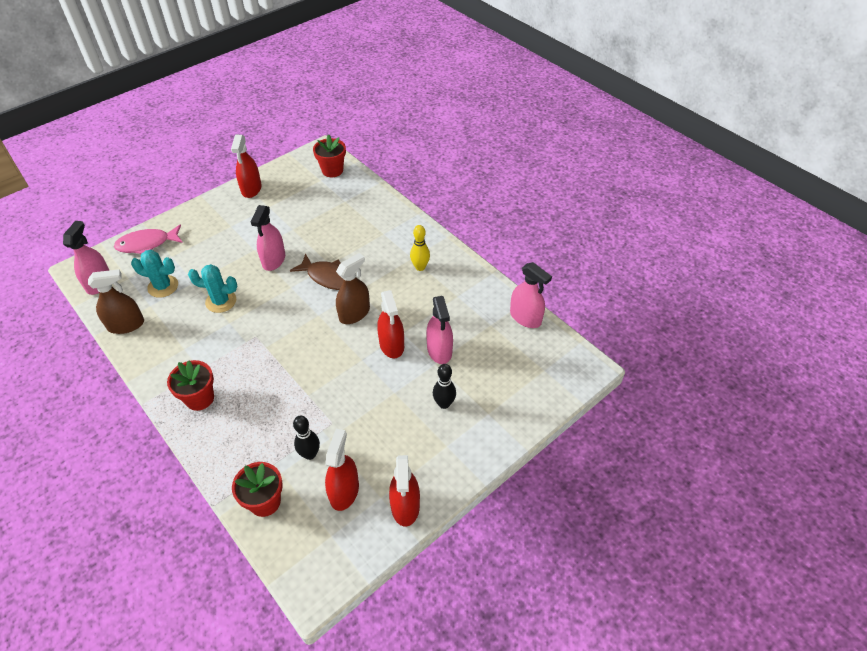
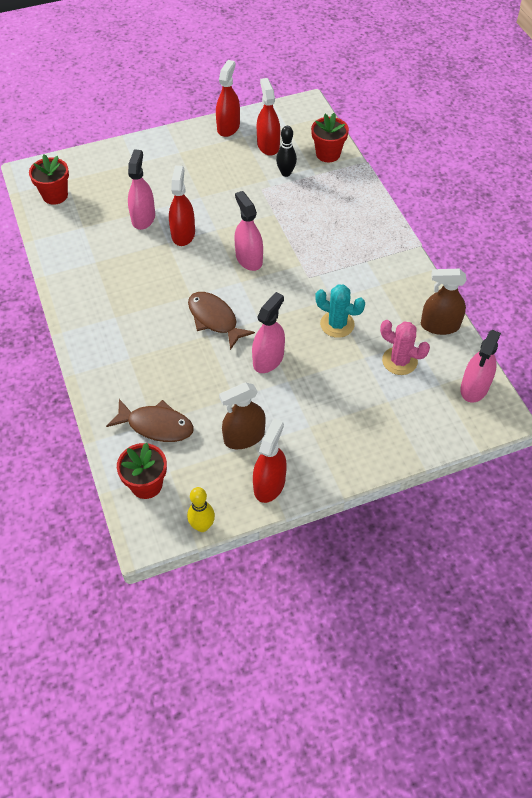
camera: 160 degrees left, 5 degrees up
pink fish [114,224,183,254] -> none
turquoise cactus [131,250,178,298] -> pink cactus [380,320,430,375]
red flower pot [167,360,214,411] -> red flower pot moved to [29,154,69,205]
red spray bottle [325,429,359,511] -> red spray bottle turned 135 degrees clockwise [257,78,280,156]
brown spray bottle [336,253,370,324] -> brown spray bottle moved to [219,382,266,449]
yellow bowling pin [410,225,430,271] -> yellow bowling pin moved to [187,487,215,532]
black bowling pin [433,364,456,409] -> none
pink spray bottle [510,262,552,328] -> pink spray bottle moved to [234,191,263,271]
none -> brown fish [106,399,194,442]

